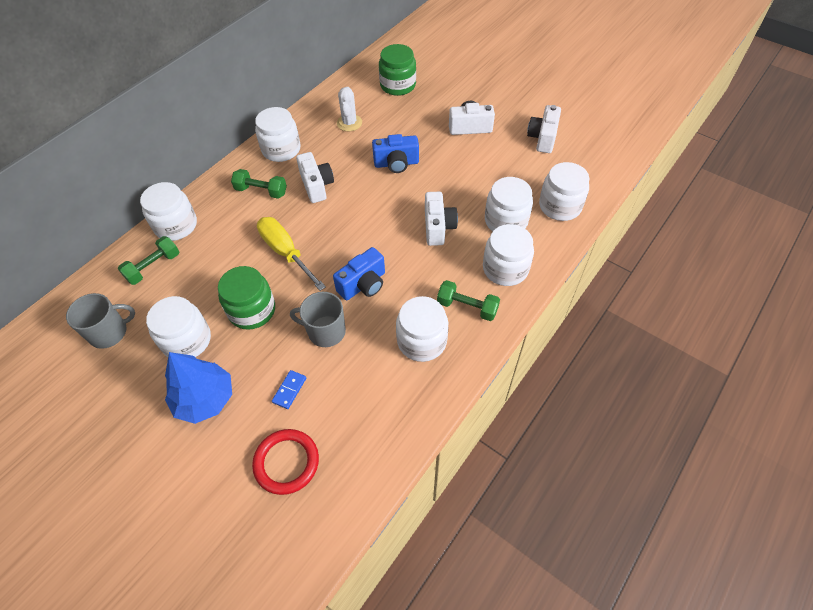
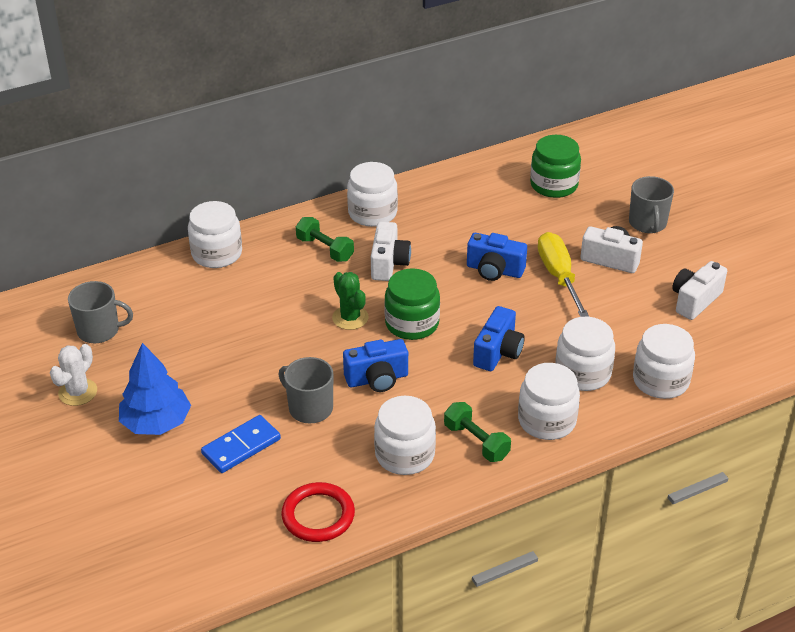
camera: 25 degrees right, 15 degrees down
green dumbbell [118,236,179,285] -> none
white jar [146,296,211,357] -> none
green jar [218,266,275,330] -> green jar moved to [384,268,440,340]
red ring [252,429,319,495] -> red ring moved to [281,482,355,542]
yellow screwdriver [257,217,326,291] -> yellow screwdriver moved to [538,232,589,317]
blue domino [272,370,306,409] -> blue domino [201,415,281,473], size x1.71
white cactus [337,87,362,131] -> white cactus moved to [50,344,97,406]
white camera [425,192,458,246] -> blue camera [473,306,525,371]
none -> green cactus [332,272,369,330]
none -> grey mug [629,176,674,233]

